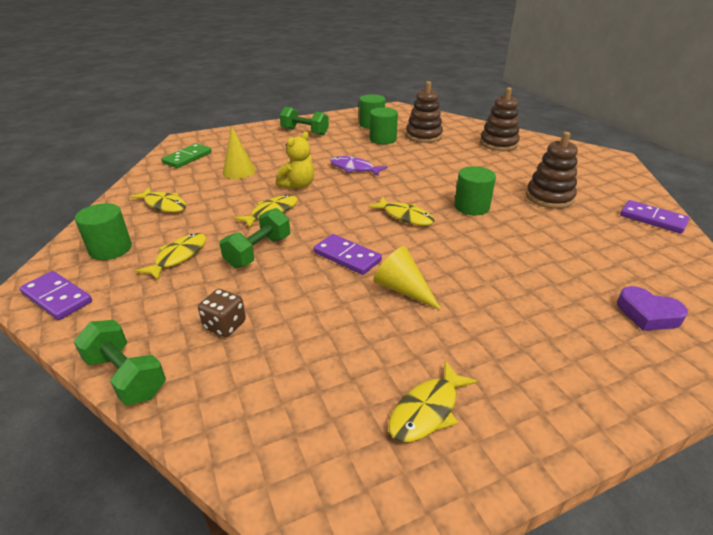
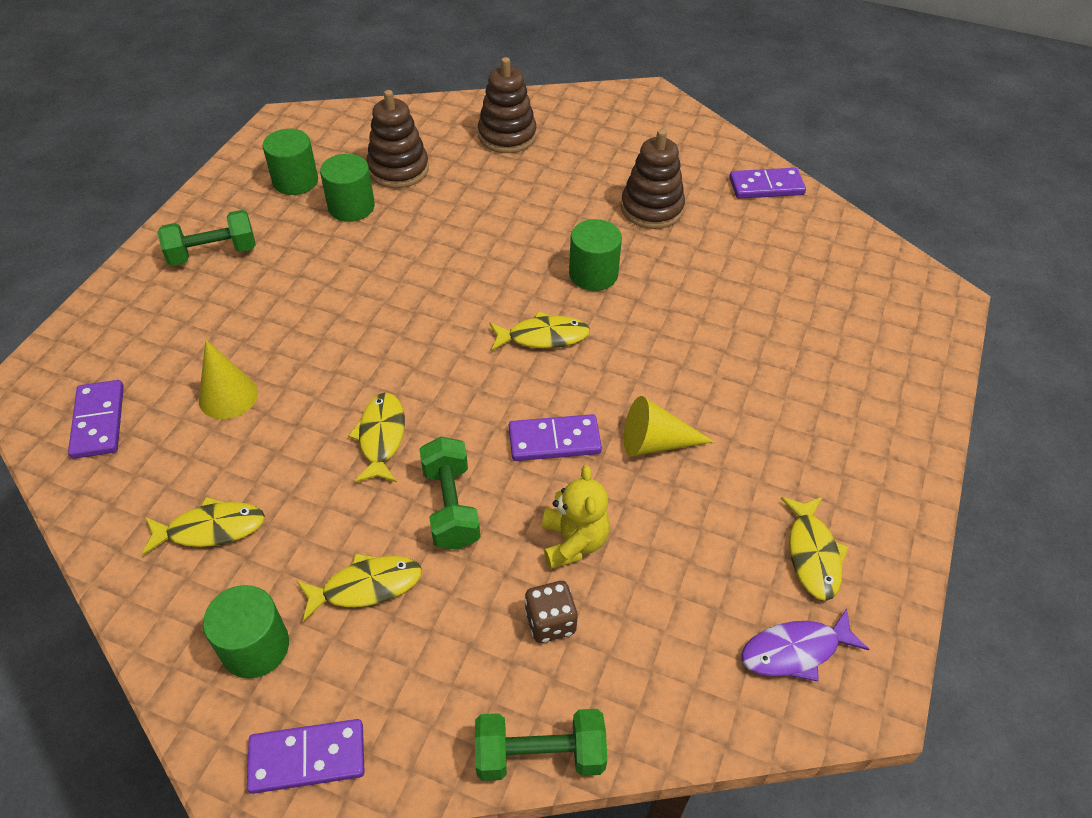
camera: 45 degrees left, 15 degrees up
yellow fish [135,233,206,281] -> yellow fish turned 90 degrees clockwise [297,553,422,622]
green domino [161,143,212,168] -> purple domino [68,380,124,459]
yellow teddy bear [275,132,314,189] -> yellow teddy bear moved to [542,465,610,569]
purple fish [330,156,387,176] -> purple fish moved to [741,608,869,681]
purple heart [617,286,688,331] -> none

